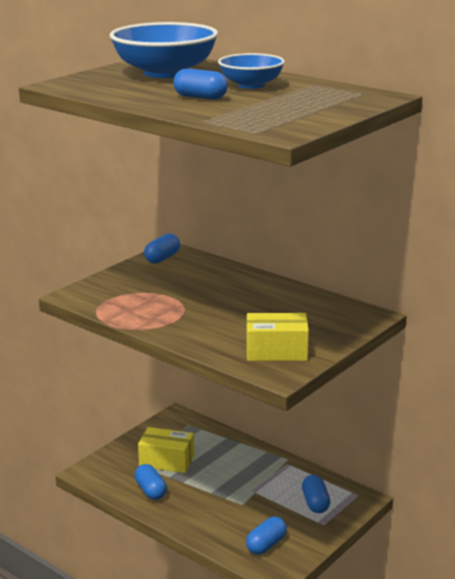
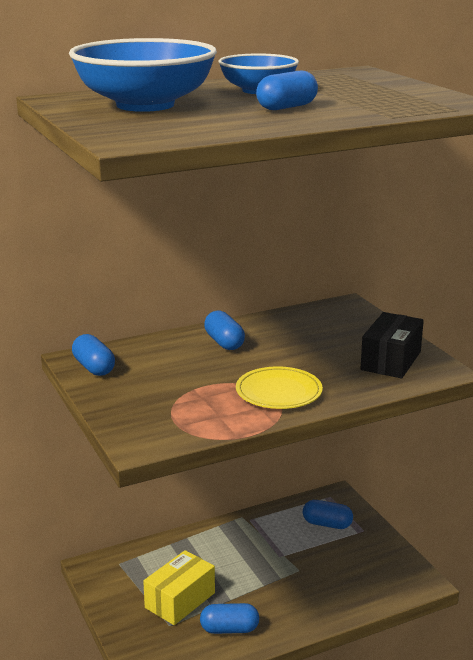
camera: 65 degrees left, 0 degrees up
yellow box [246,313,309,361] -> black box [360,312,424,378]
blue capsule [246,517,287,554] -> blue capsule moved to [204,311,245,350]
none -> yellow plate [236,366,323,409]

